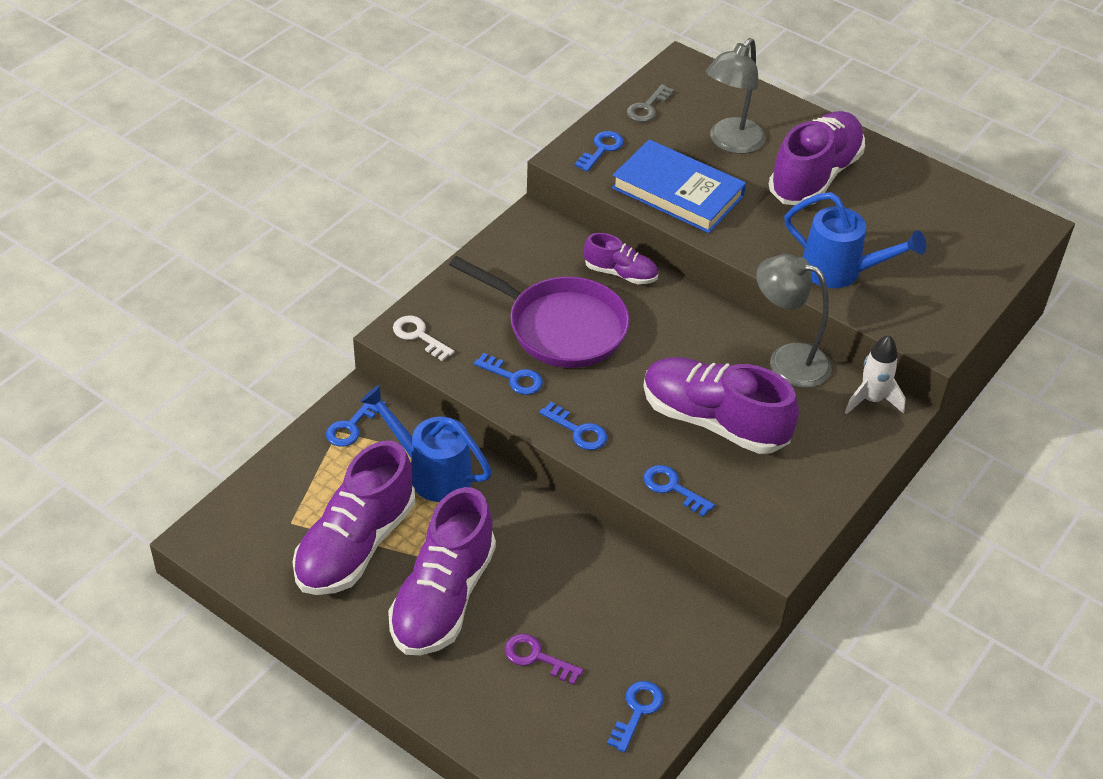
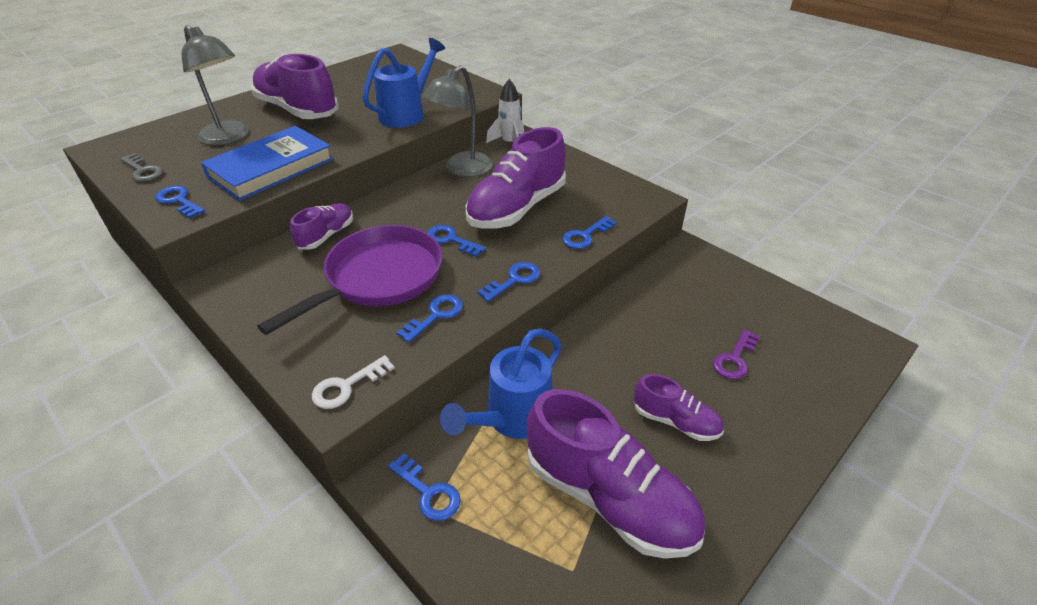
camera: 80 degrees left, 5 degrees down
purple shoe [388,487,496,655] -> purple shoe [634,374,724,441], size x0.52
blue key [607,681,663,753] -> blue key moved to [427,225,486,257]

